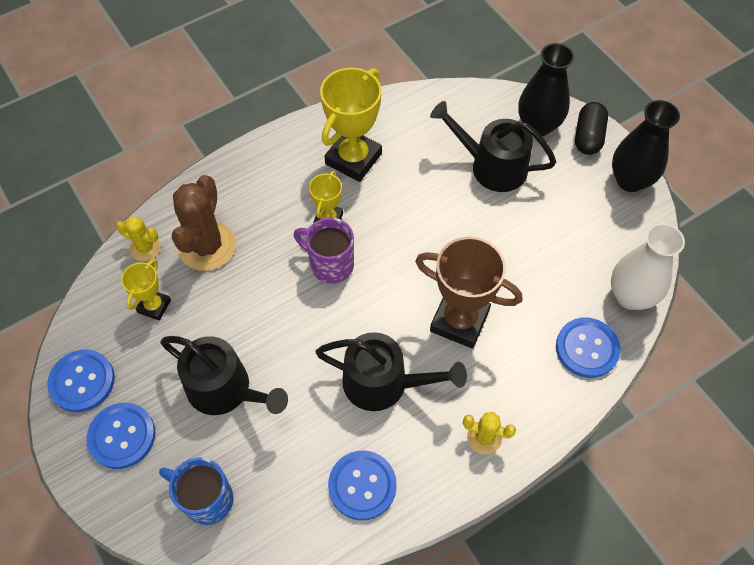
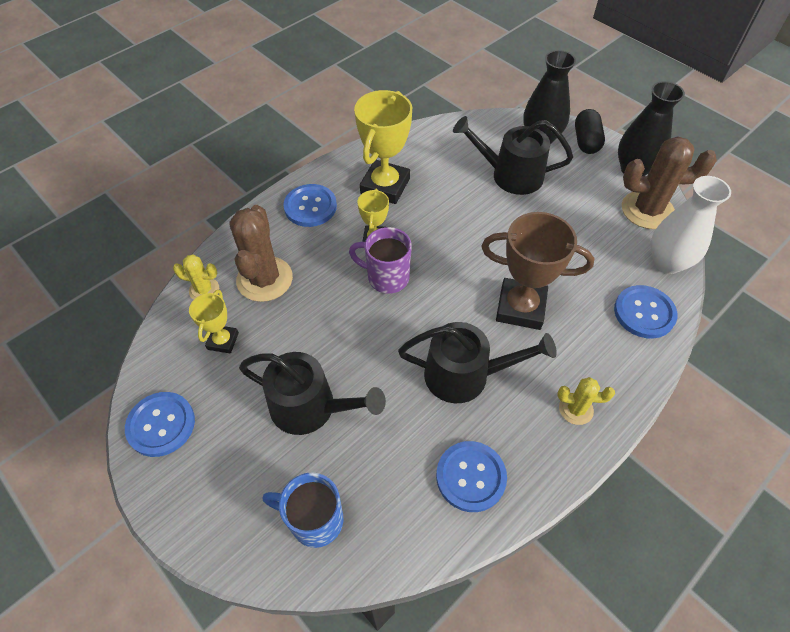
camera: 10 degrees left, 5 degrees down
blue button [86,403,155,469] -> blue button moved to [283,184,337,227]
none -> brown cactus [622,136,717,229]

